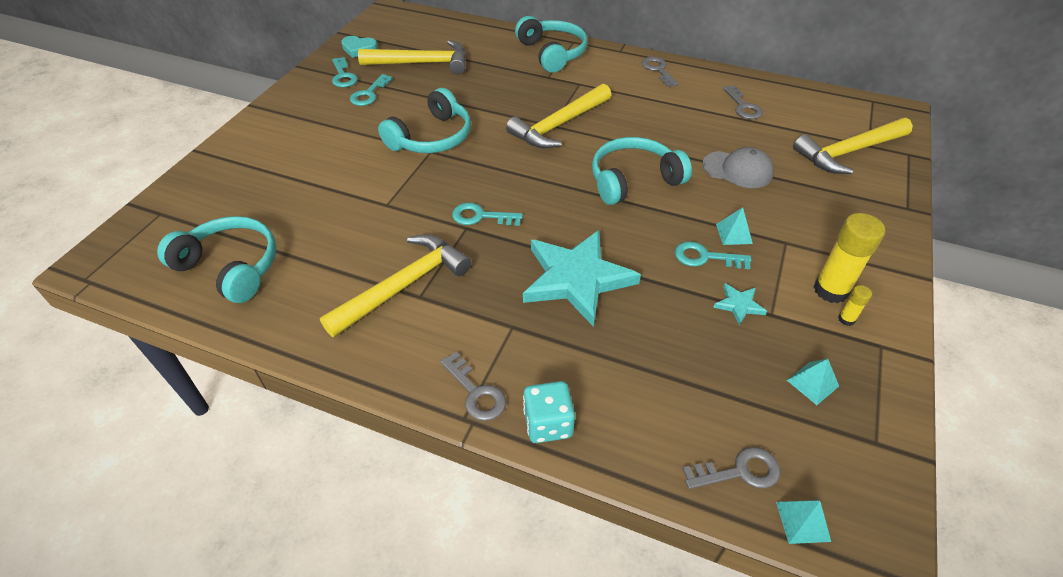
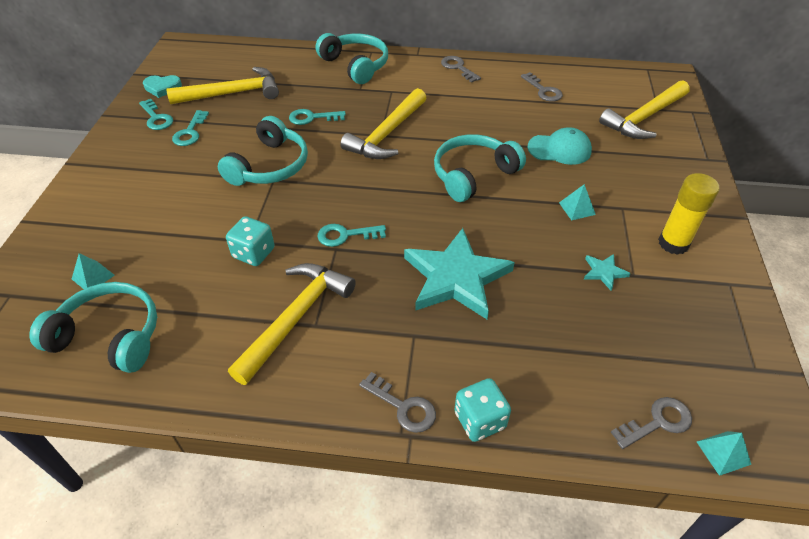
camera: 15 degrees left, 0 degrees up
turquoise key [675,241,751,269] -> turquoise key moved to [289,109,346,125]
grey cap [702,147,774,188] -> turquoise cap [527,127,592,165]
turquoise pyramid [787,358,839,405] -> turquoise pyramid moved to [72,253,115,289]
yellow glue stick [838,285,872,326] -> none
none -> turquoise dice [226,216,275,266]

